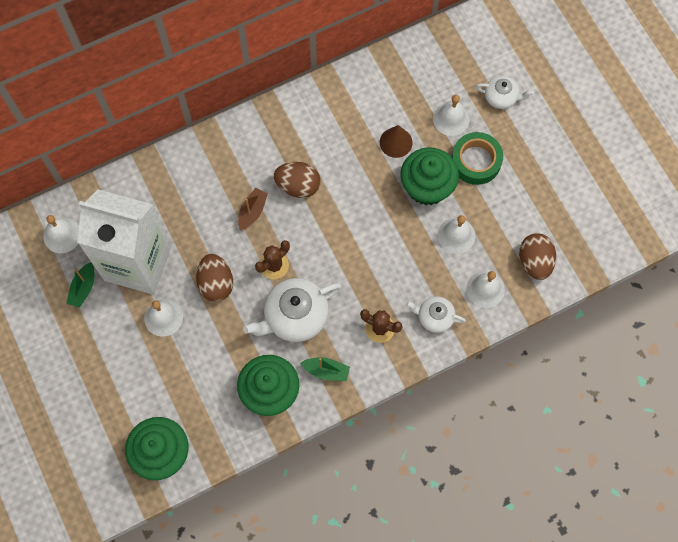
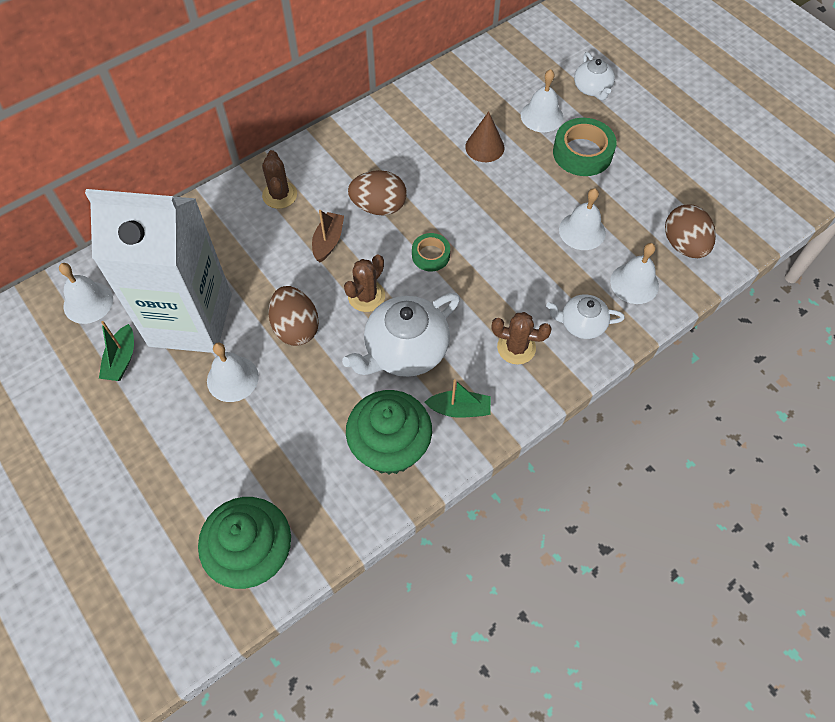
camera: 10 degrees left, 10 degrees down
green cupcake [400,147,459,205] -> none
white teapot [475,76,534,109] -> white teapot turned 75 degrees clockwise [574,52,615,100]
none -> brown cactus [262,150,297,209]
none -> green tape [412,233,450,271]

